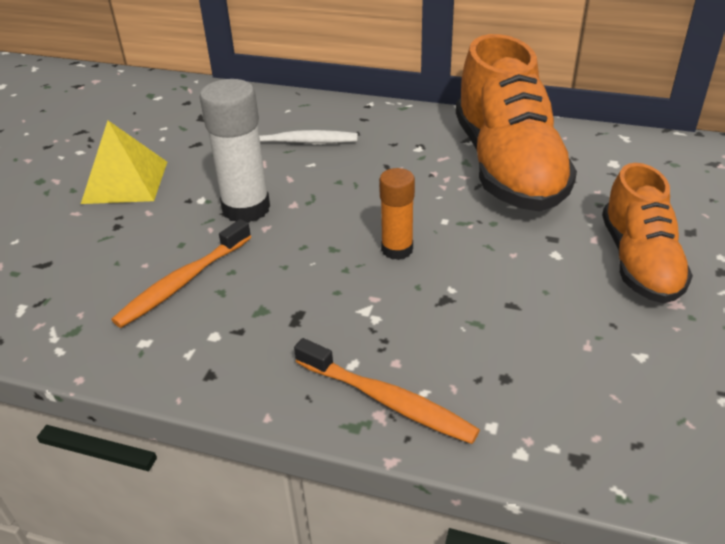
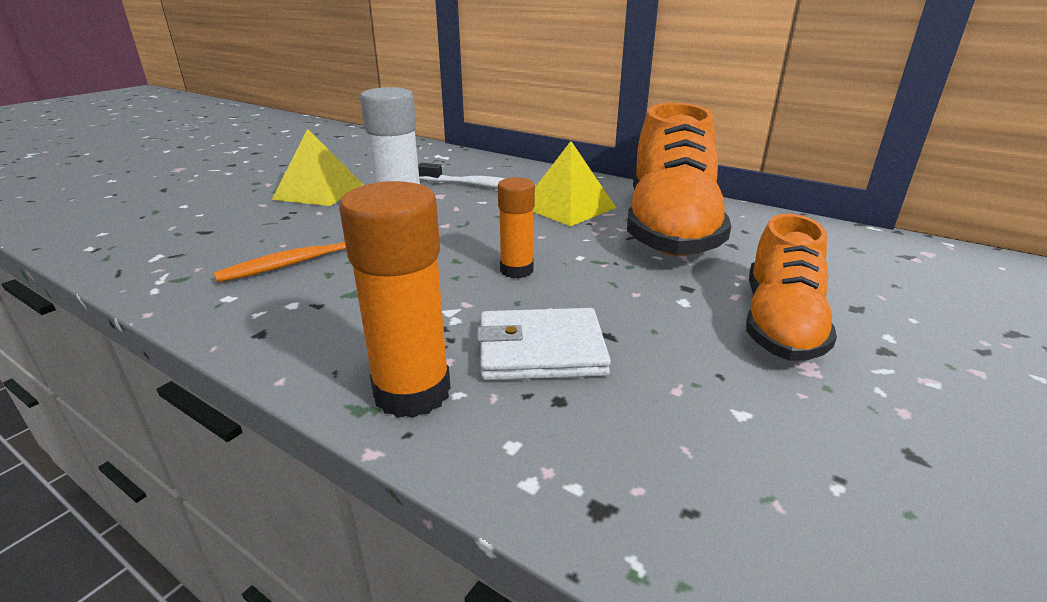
camera: 15 degrees right, 10 degrees down
orange toothbrush [294,338,480,444] -> orange glue stick [339,181,451,418]
none -> white wallet [477,308,611,381]
none -> yellow pyramid [533,141,616,226]

